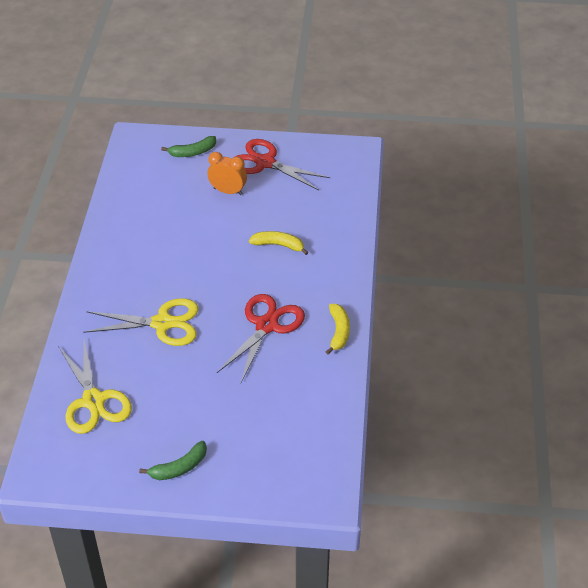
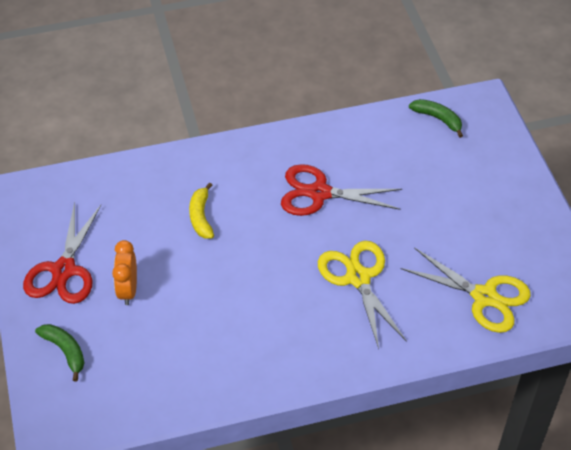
camera: 110 degrees left, 5 degrees up
yellow scissors [58,340,132,434] -> yellow scissors turned 75 degrees clockwise [401,247,531,333]
green banana [139,441,207,480] -> green banana moved to [409,99,463,138]
yellow banana [326,304,350,354] -> none

